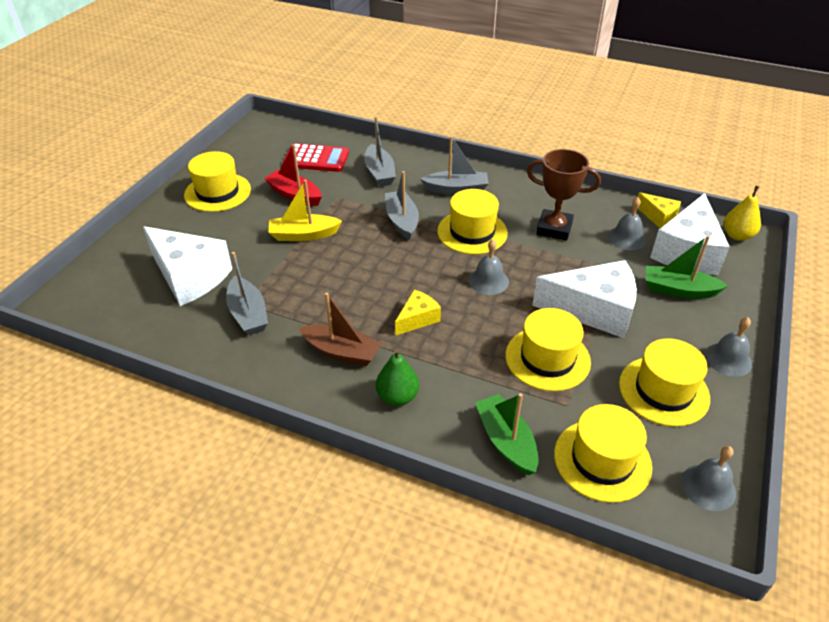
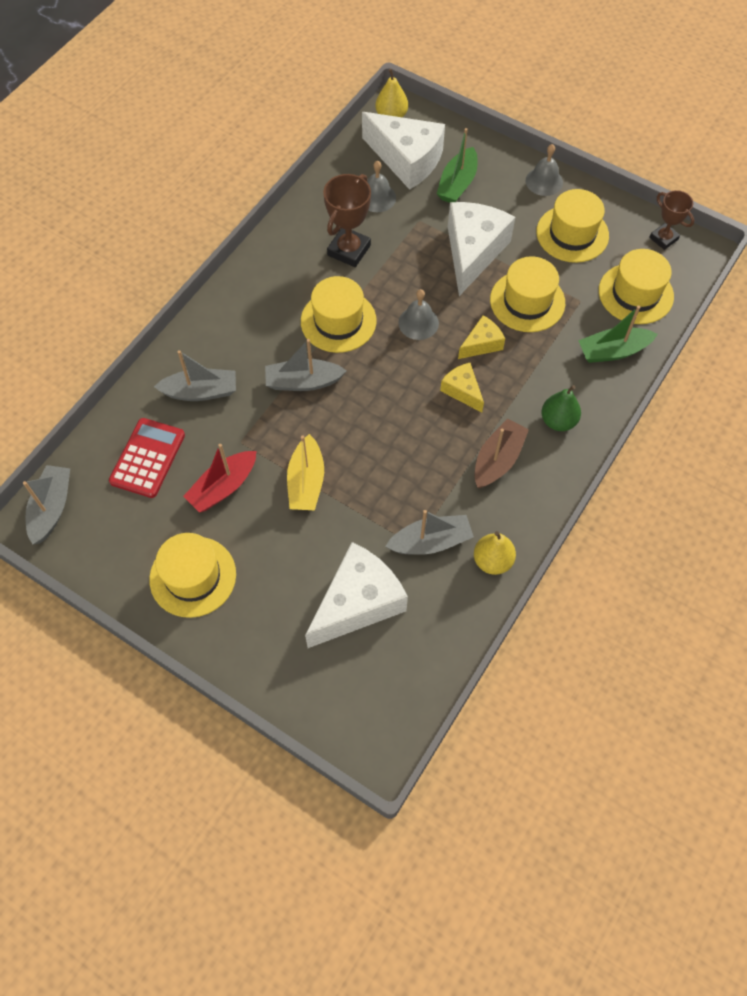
camera: 80 degrees left, 20 degrees up
grey boat [421,136,489,195] -> grey boat moved to [23,465,70,544]
yellow cheese [638,192,681,228] -> yellow cheese moved to [458,315,505,359]
grey bell [681,446,736,511] -> brown trophy [649,190,694,250]
none -> yellow pear [474,531,516,575]

